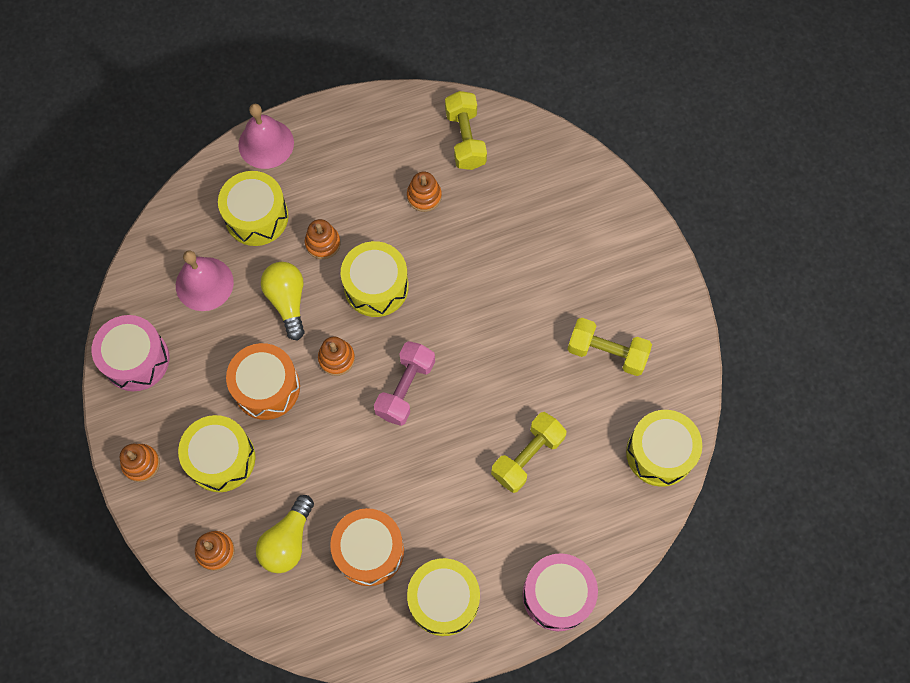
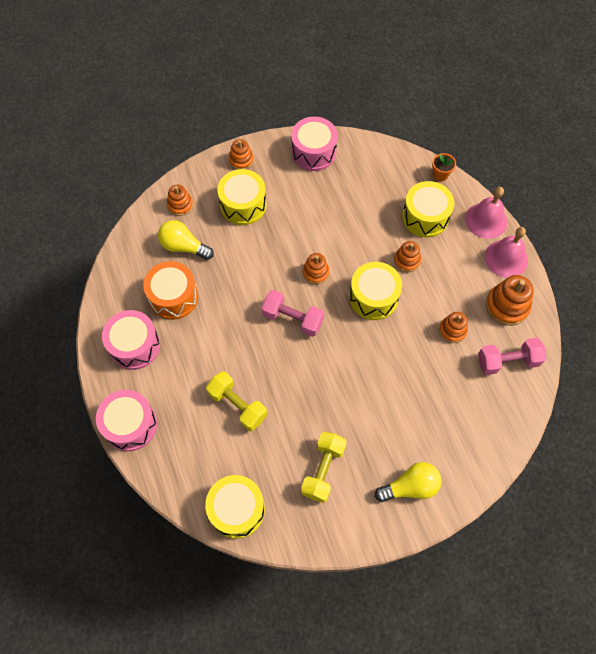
camera: 90 degrees right, 5 degrees down
pink bell [176,250,234,311] -> pink bell moved to [485,227,528,278]
orange drum [226,343,300,420] -> none
yellow light bulb [261,262,305,341] -> yellow light bulb moved to [375,462,441,502]
yellow drum [407,558,480,636] -> pink drum [102,310,160,370]
yellow dumbbell [445,91,487,170] -> pink dumbbell [478,337,546,375]
none -> orange flower pot [432,153,456,181]
none -> orange stacking toy [486,275,533,326]

